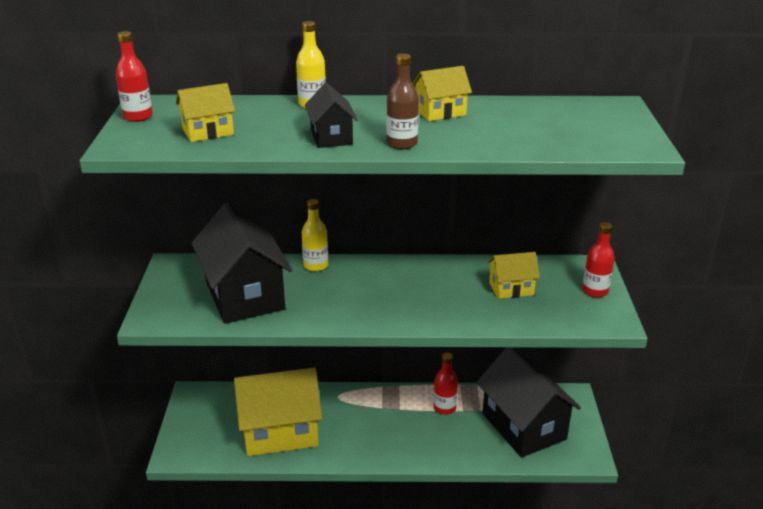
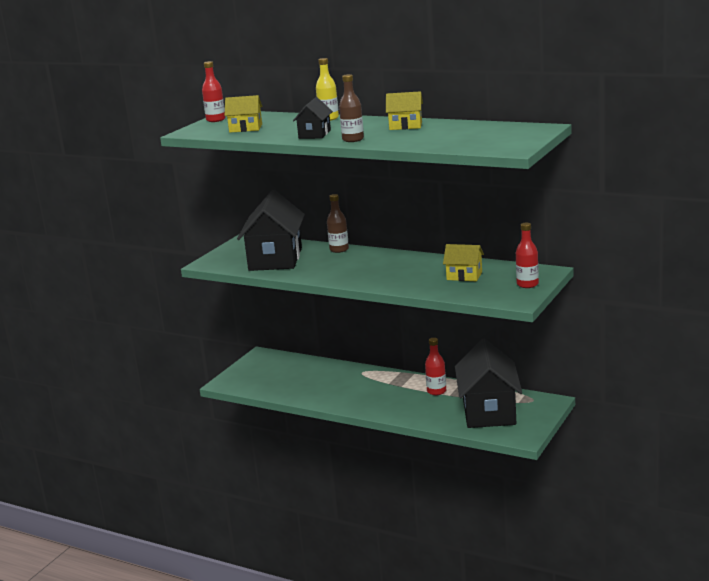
camera: 30 degrees right, 10 degrees down
yellow house [234,367,322,456] -> none
yellow bottle [302,199,328,272] -> brown bottle [327,194,349,253]

